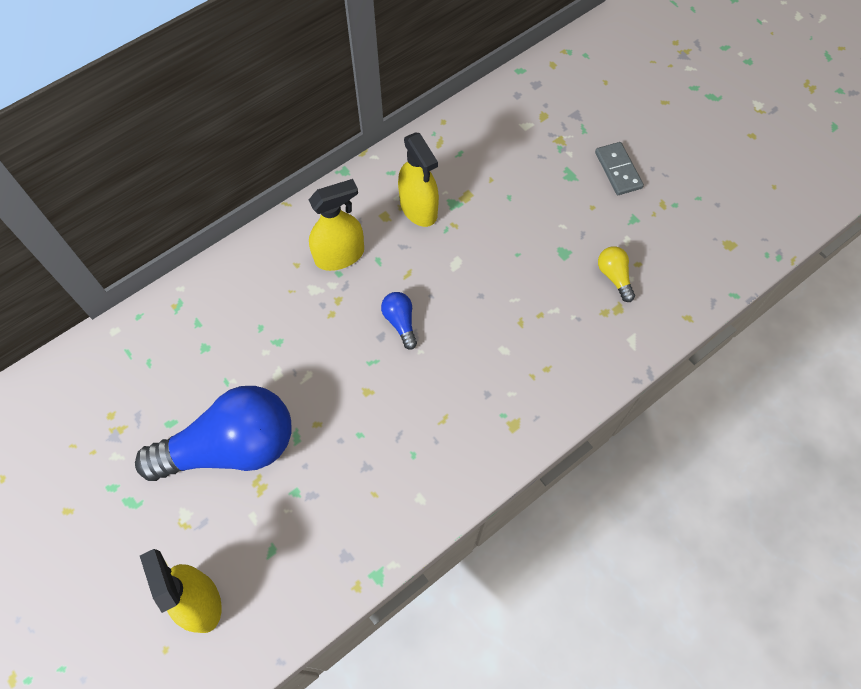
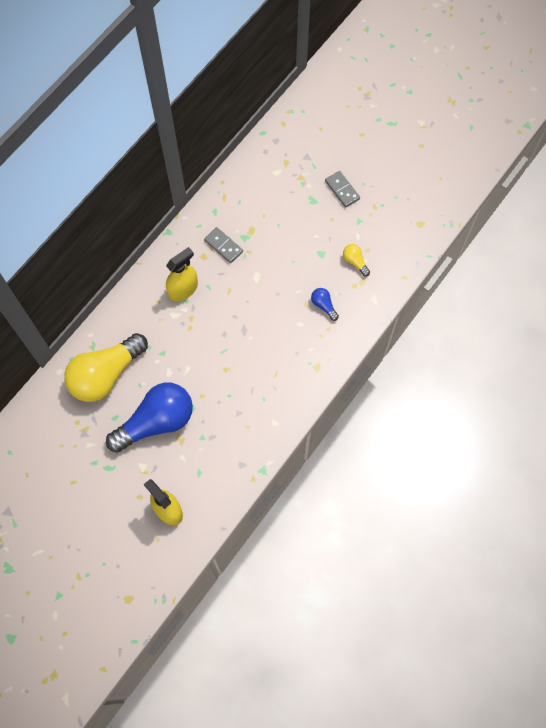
camera: 15 degrees left, 5 degrees up
blue light bulb [381,292,417,350] -> blue light bulb moved to [311,288,339,321]
yellow spray bottle [398,133,439,227] -> grey domino [204,227,243,263]
none -> yellow light bulb [64,333,148,402]

